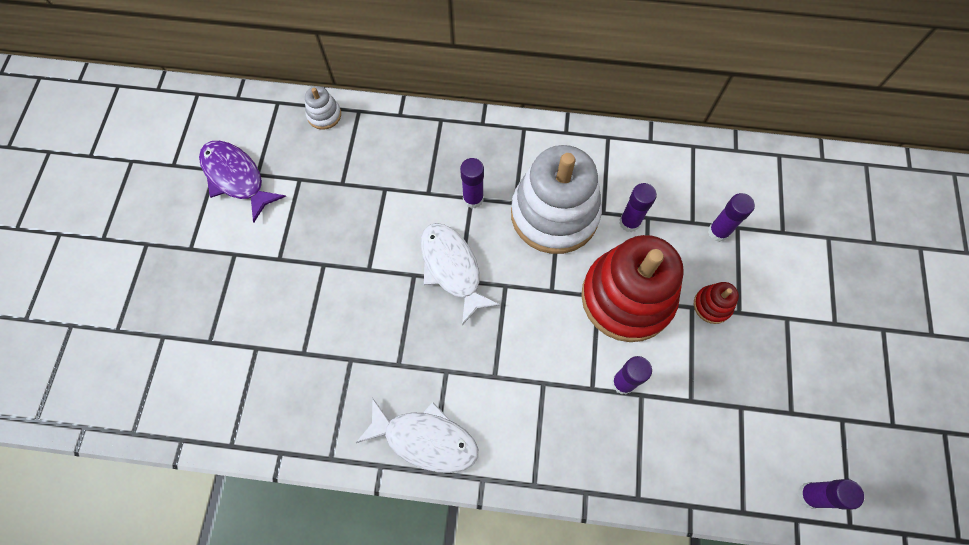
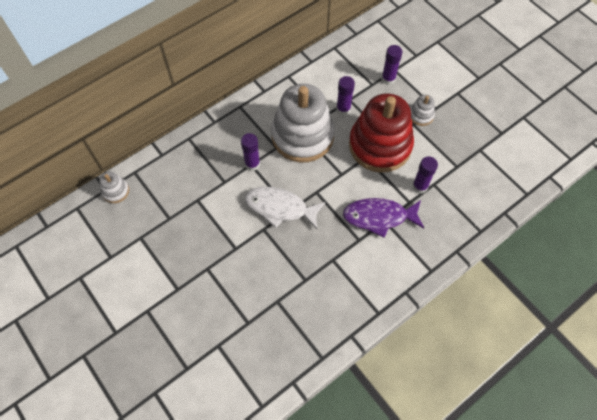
camera: 45 degrees left, 5 degrees down
purple fish [199,141,286,223] -> purple fish moved to [343,198,424,238]
white fish [356,398,478,473] -> none
red stacking toy [694,282,739,324] -> white stacking toy [410,95,435,126]
purple glue stick [798,479,864,509] -> none

